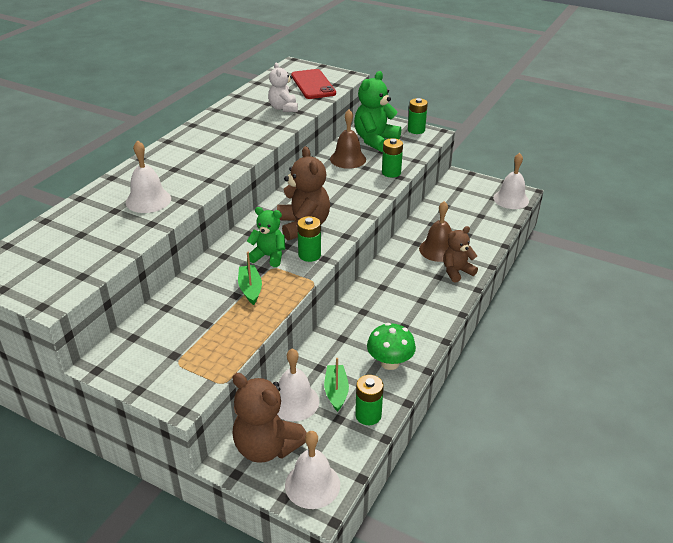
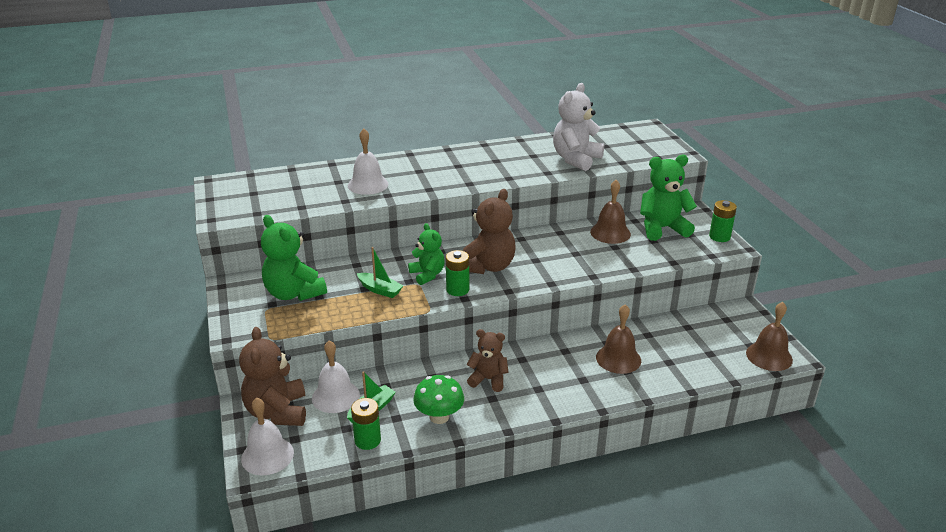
camera: 45 degrees right, 5 degrees down
green boat [238,252,262,305] -> green boat turned 90 degrees clockwise [357,247,404,298]
white teddy bear [268,63,298,112] -> white teddy bear [553,83,604,171], size x1.58
red phone [291,69,336,99] -> none
green battery [382,138,403,178] -> none
brown teddy bear [443,226,478,283] -> brown teddy bear moved to [467,329,509,392]
white bell [493,153,529,209] -> brown bell [746,302,793,371]
none -> green teddy bear [261,215,327,301]

